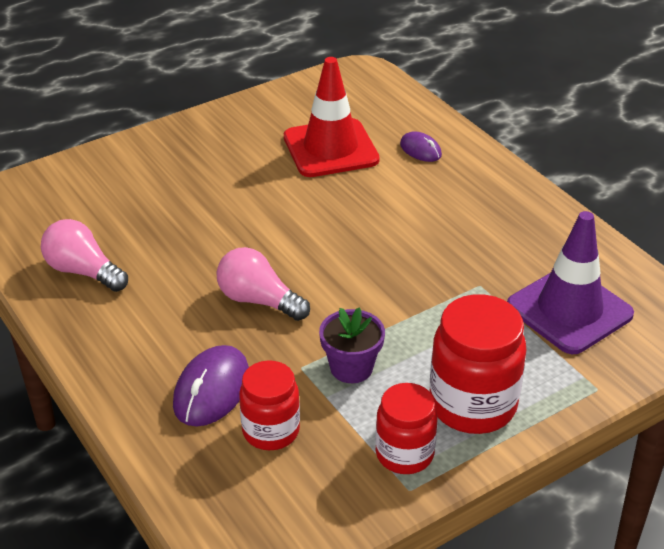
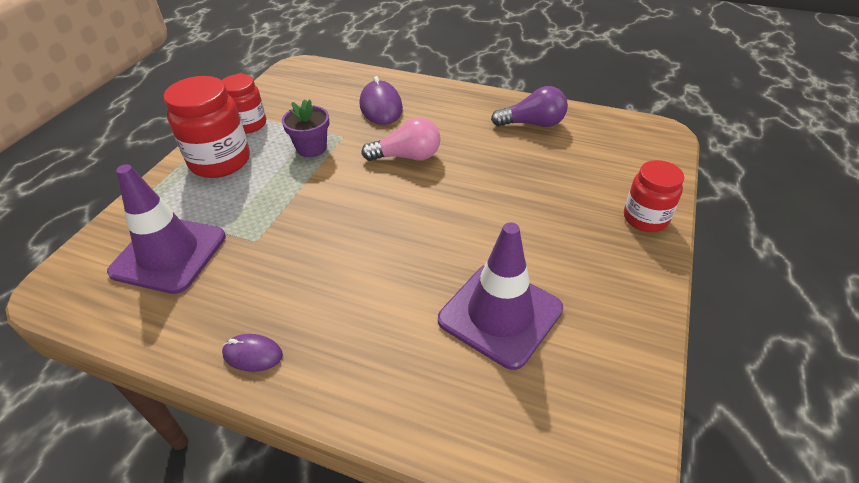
camera: 145 degrees right, 5 degrees up
pink light bulb [41,219,128,292] -> purple light bulb [491,86,568,127]
red jar [239,361,300,450] -> red jar moved to [624,160,684,232]
red traffic cone [284,57,380,177] -> purple traffic cone [438,222,563,370]
purple mouse [400,131,442,162] -> purple mouse moved to [222,334,283,372]

